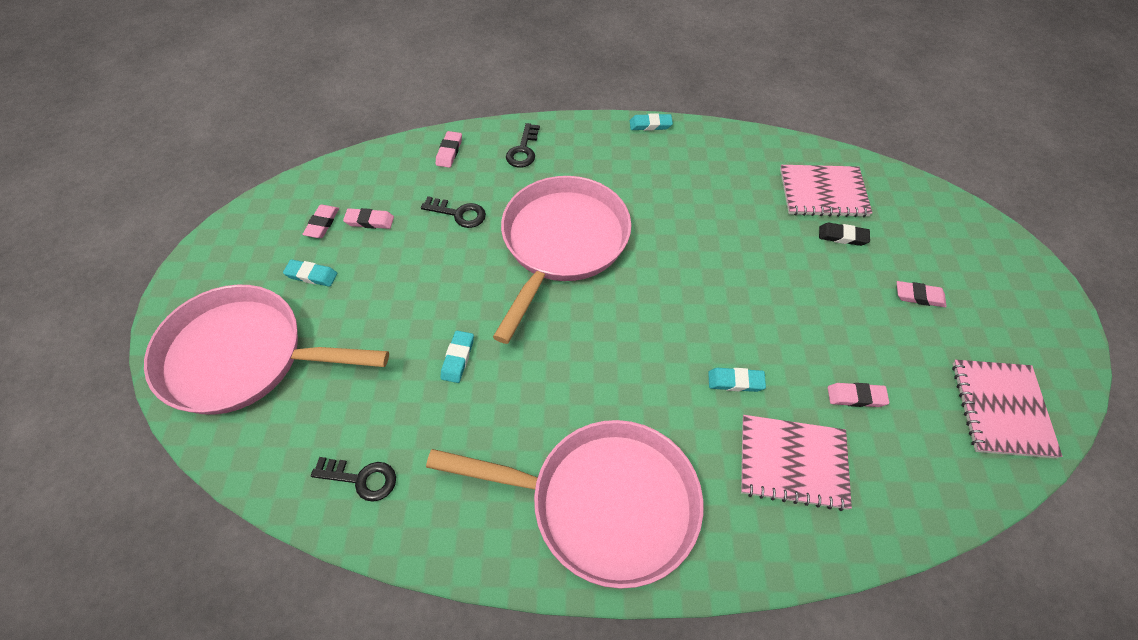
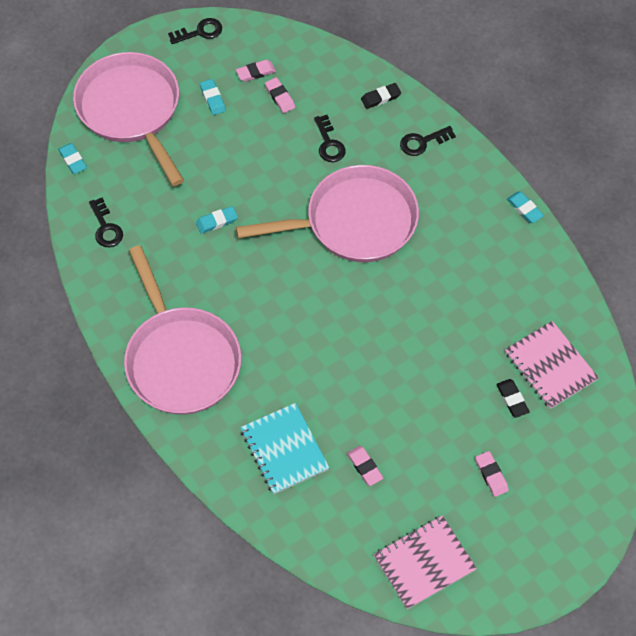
camera: 55 degrees right, 5 degrees up
pink eraser [436,131,462,168] -> black eraser [361,83,401,109]
turquoise eraser [708,368,766,392] -> turquoise eraser moved to [58,143,87,174]
pink notebook [741,415,852,511] -> turquoise notebook [240,403,330,495]
none -> black key [168,18,222,44]

